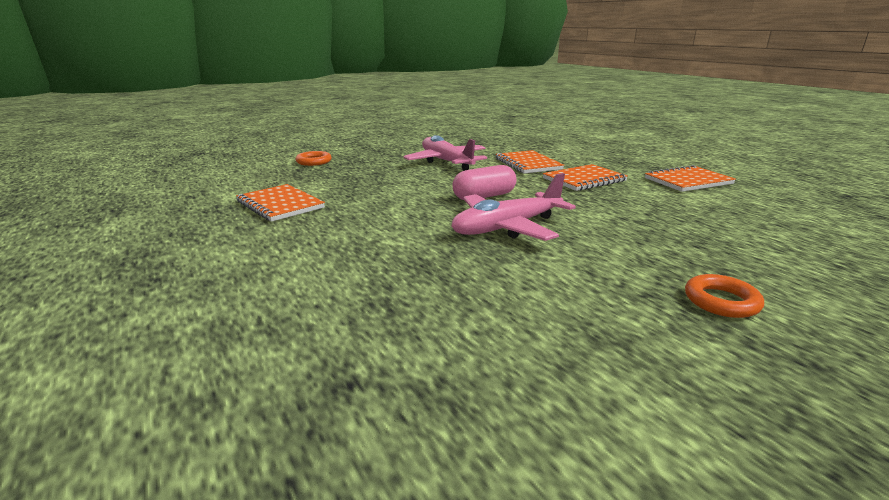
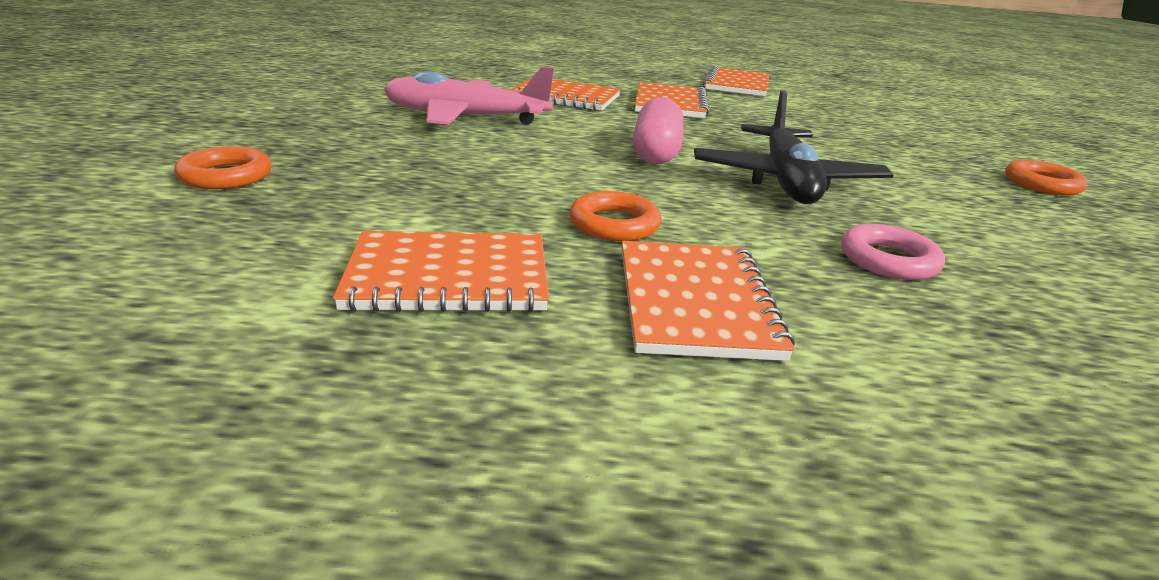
camera: 55 degrees left, 5 degrees up
pink plane [451,173,576,241] -> black plane [694,90,894,204]
none -> orange ring [569,191,662,241]
none -> orange notebook [622,241,795,361]
none -> pink ring [841,224,945,280]

